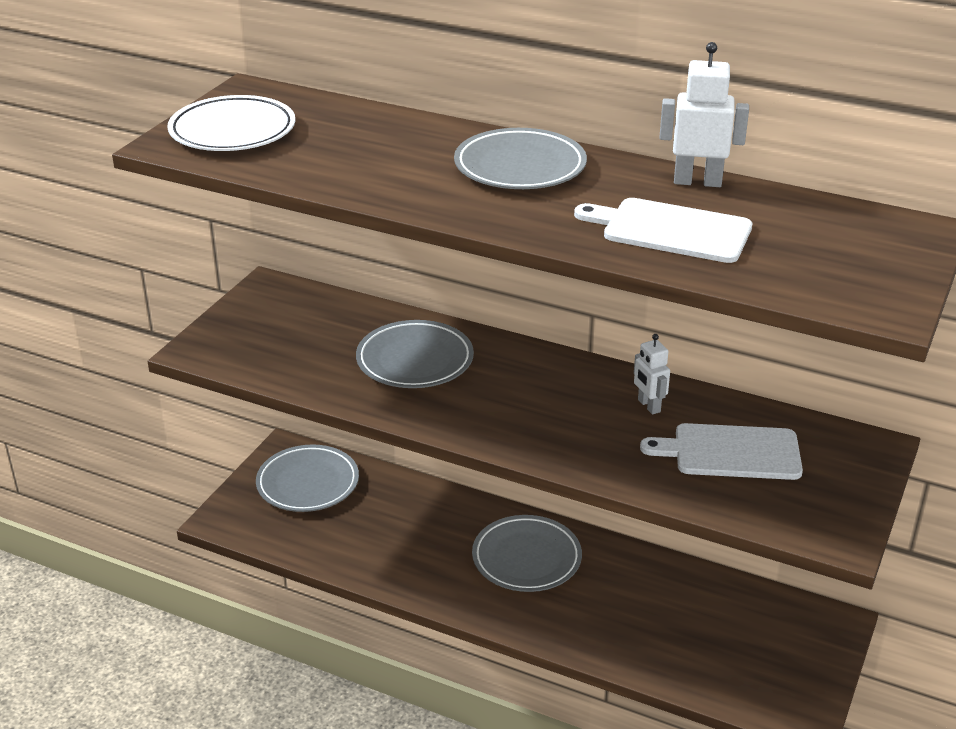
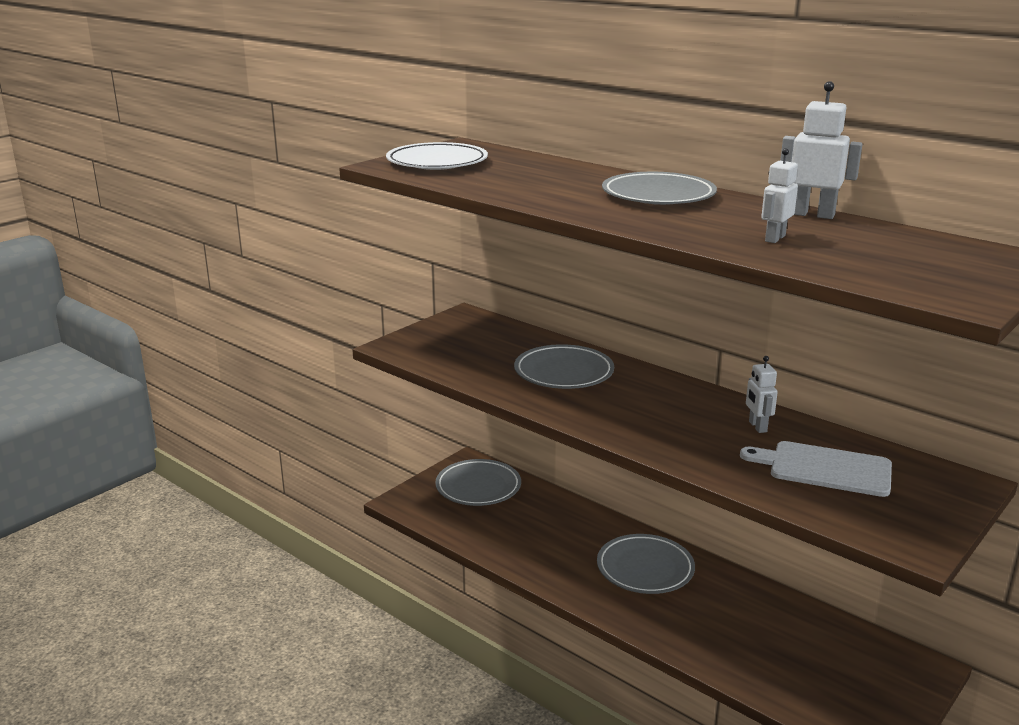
camera: 15 degrees right, 10 degrees down
white cutting board [574,198,752,263] -> white robot [761,148,798,243]

